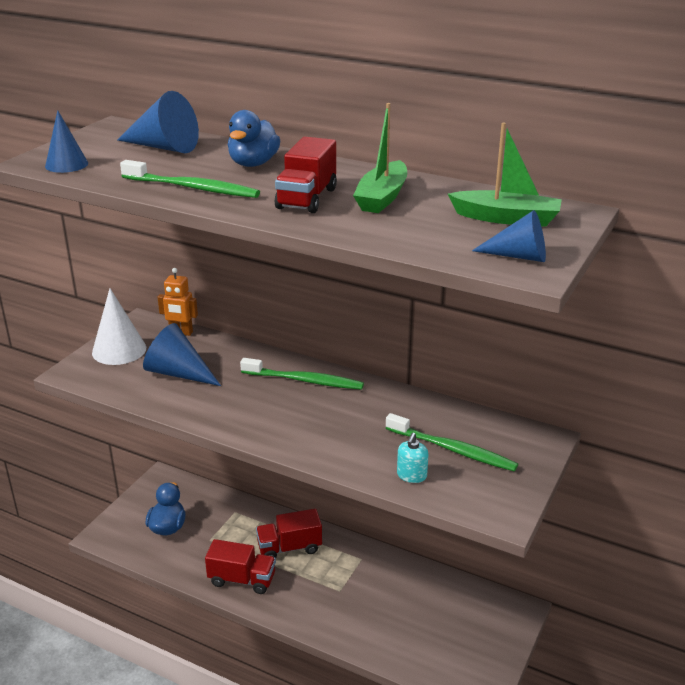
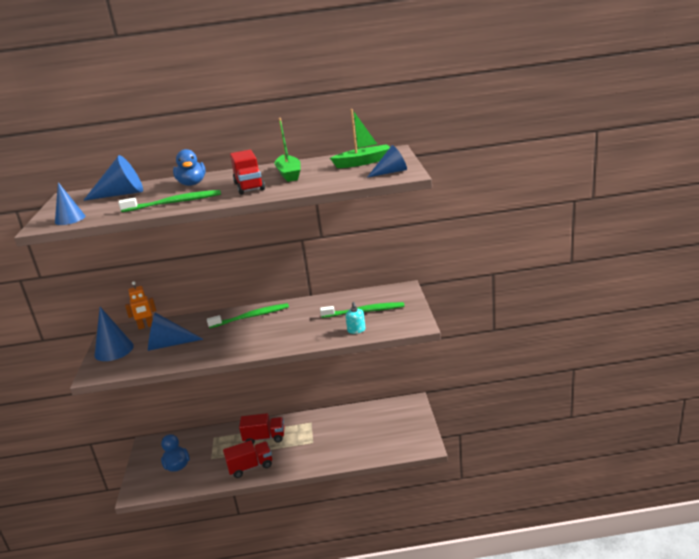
camera: 30 degrees left, 5 degrees down
white cone [92,288,146,365] -> blue cone [94,307,134,361]
red truck [256,509,322,558] -> red truck turned 135 degrees counterclockwise [239,413,284,444]

